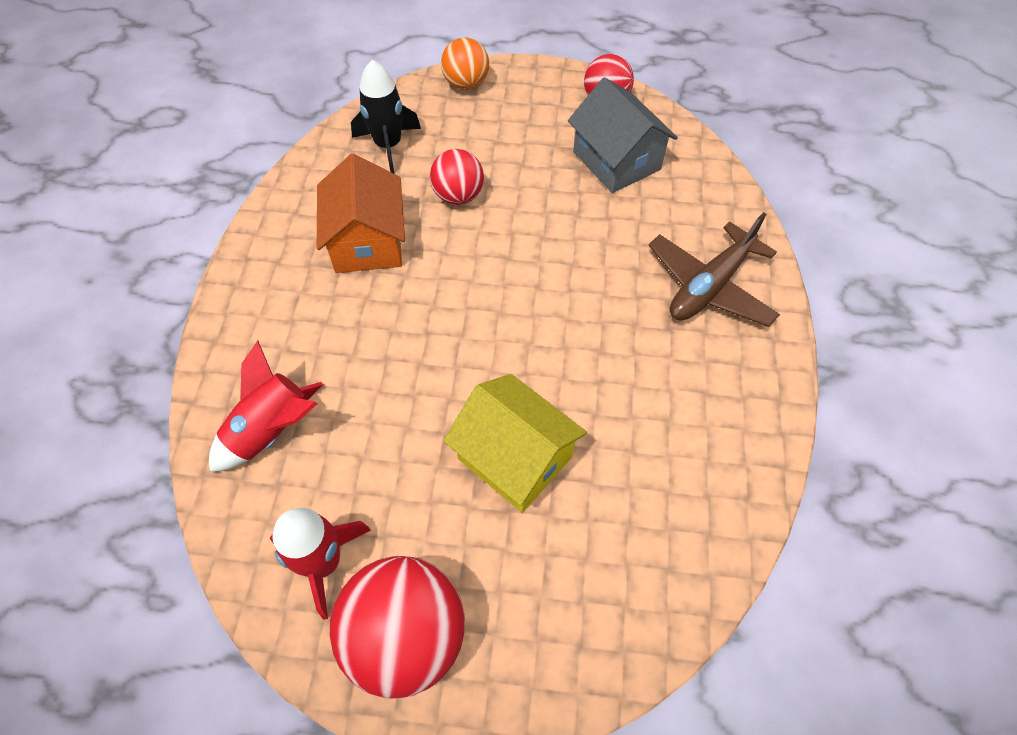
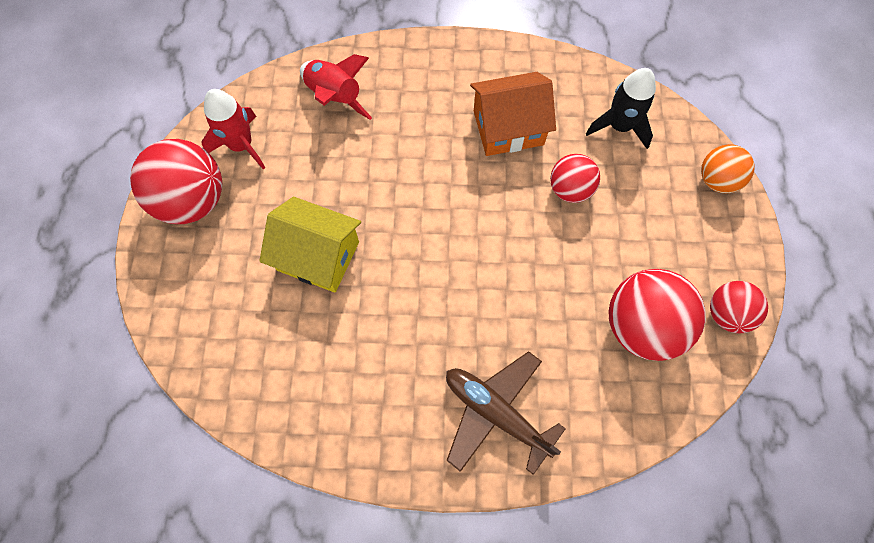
camera: 85 degrees right, 10 degrees up
yellow house [444,374,587,512] -> yellow house turned 75 degrees clockwise [259,197,361,293]
grey house [568,77,678,193] -> red ball [608,269,706,361]

